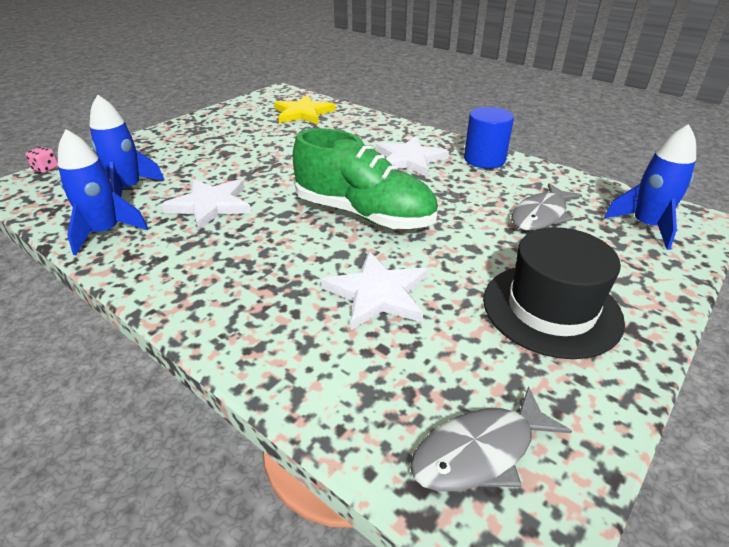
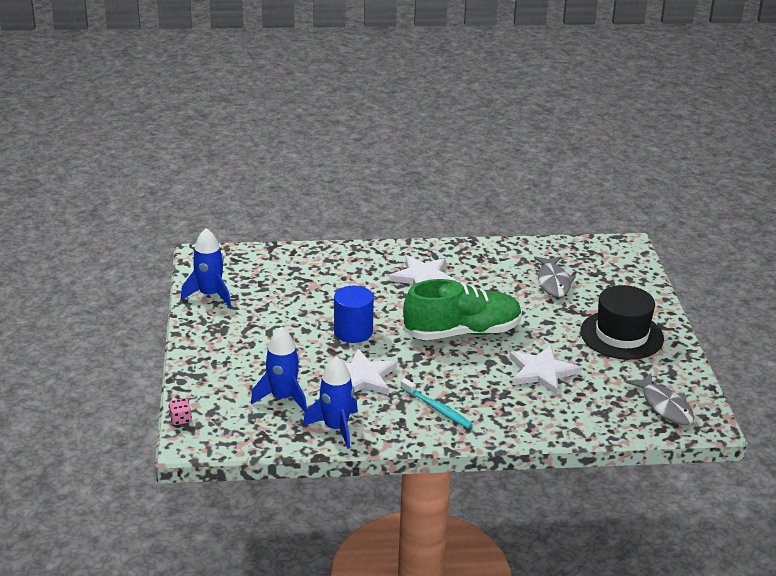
camera: 45 degrees left, 5 degrees down
yellow star [274,95,336,124] -> none
grey fish [410,387,572,491] -> grey fish turned 45 degrees counterclockwise [626,373,694,425]
blue cylinder [464,107,514,168] -> blue cylinder moved to [334,286,374,343]
blue rocket [604,124,696,250] -> blue rocket moved to [181,228,231,307]
none -> turquoise toothbrush [400,378,473,429]

